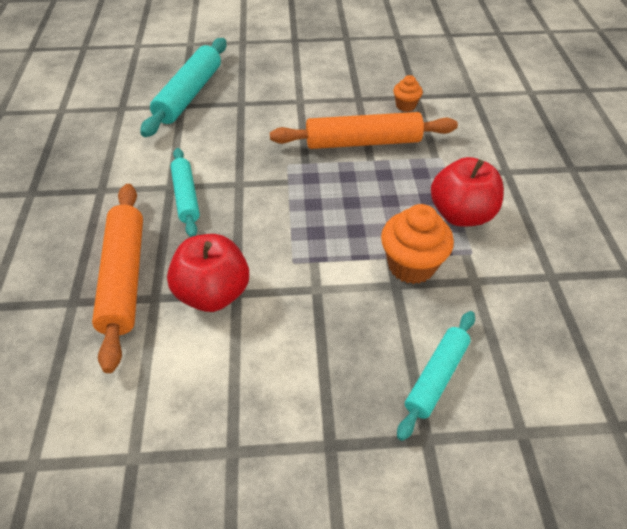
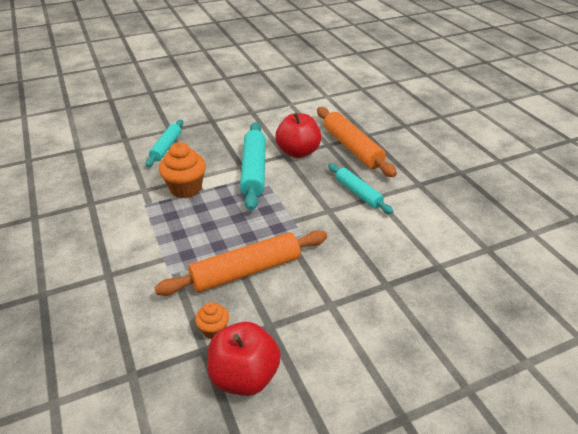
camera: 160 degrees right, 10 degrees down
turquoise rolling pin [140,38,226,137] -> turquoise rolling pin moved to [240,122,266,211]
red apple [431,157,504,227] -> red apple moved to [207,322,281,396]

